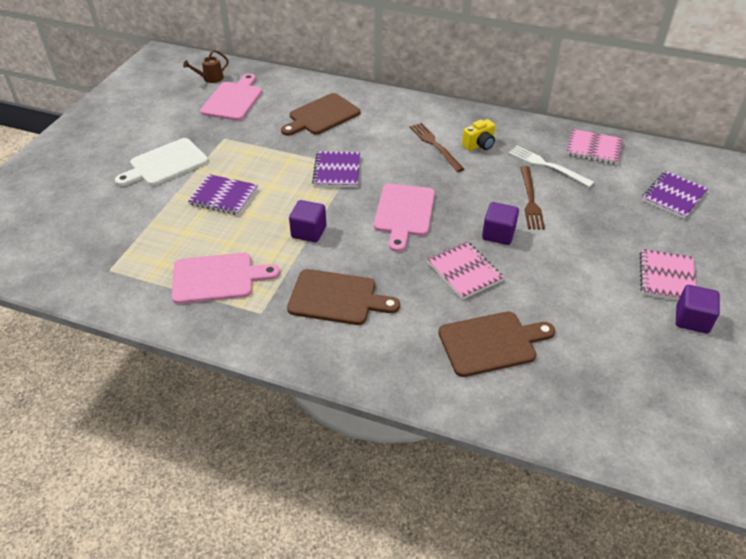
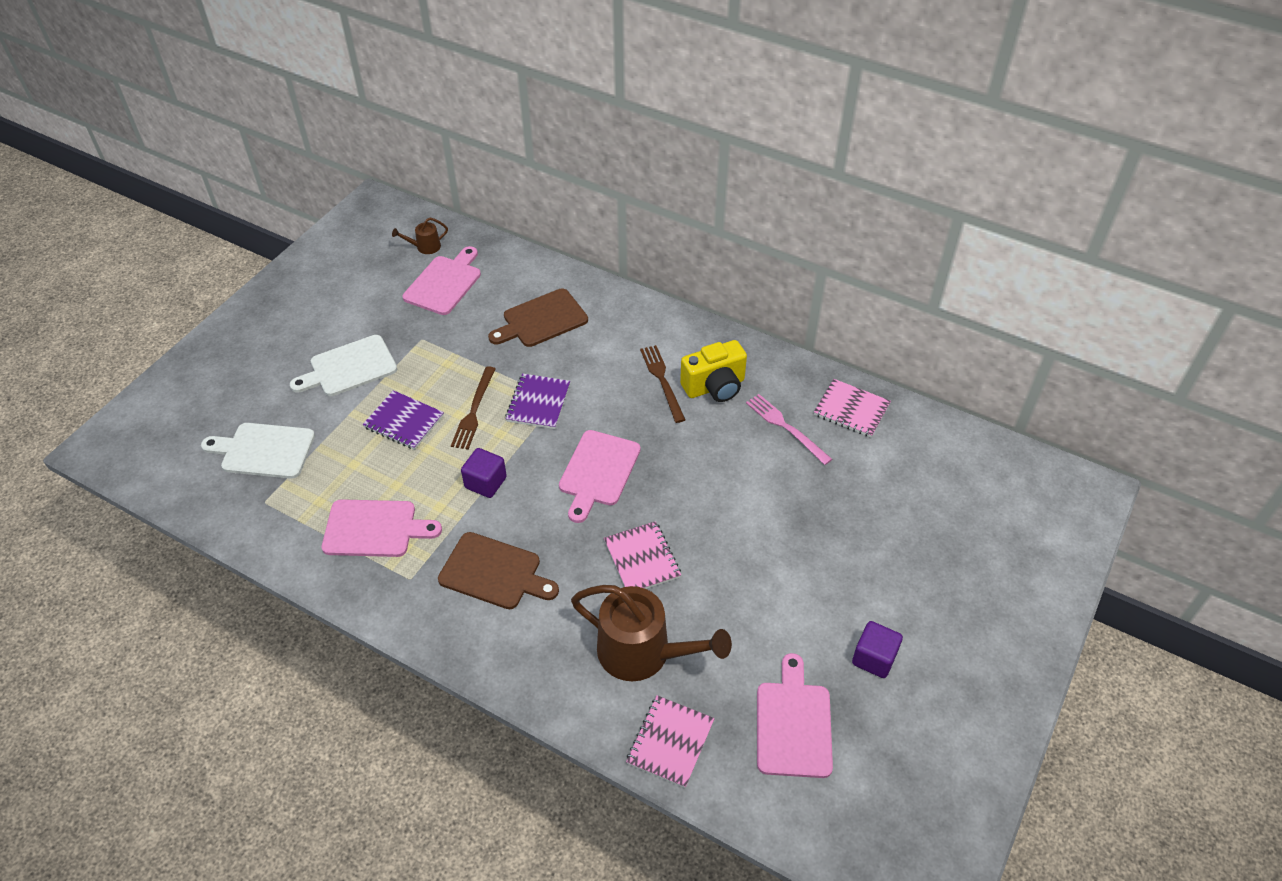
camera: 10 degrees right, 5 degrees up
brown cutting board [438,312,555,377] -> brown watering can [571,585,732,681]
yellow camera [462,119,495,151] -> yellow camera [680,340,747,402], size x1.62
purple cube [482,202,519,245] -> none
white fork [509,146,594,187] -> pink fork [746,394,832,465]
brown fork [520,166,545,230] -> brown fork moved to [451,366,496,450]
pink notebook [640,249,696,300] -> pink notebook moved to [626,695,715,788]
purple notebook [642,171,708,219] -> none
none -> white cutting board [201,423,315,479]
none -> pink cutting board [757,653,833,778]

